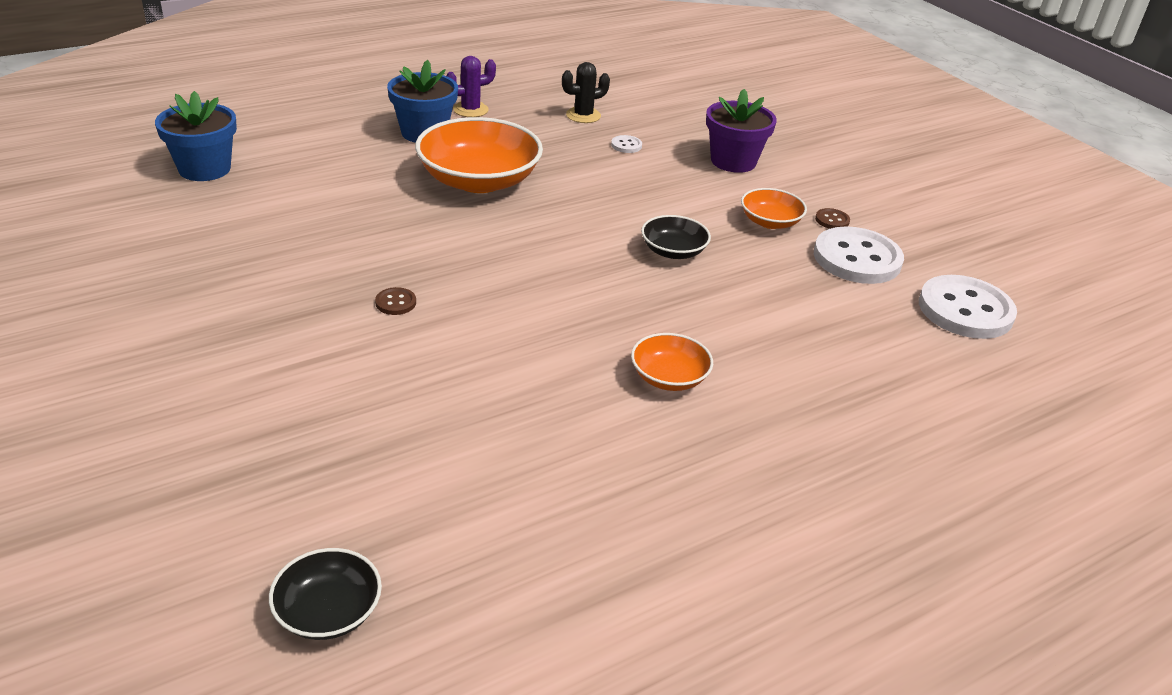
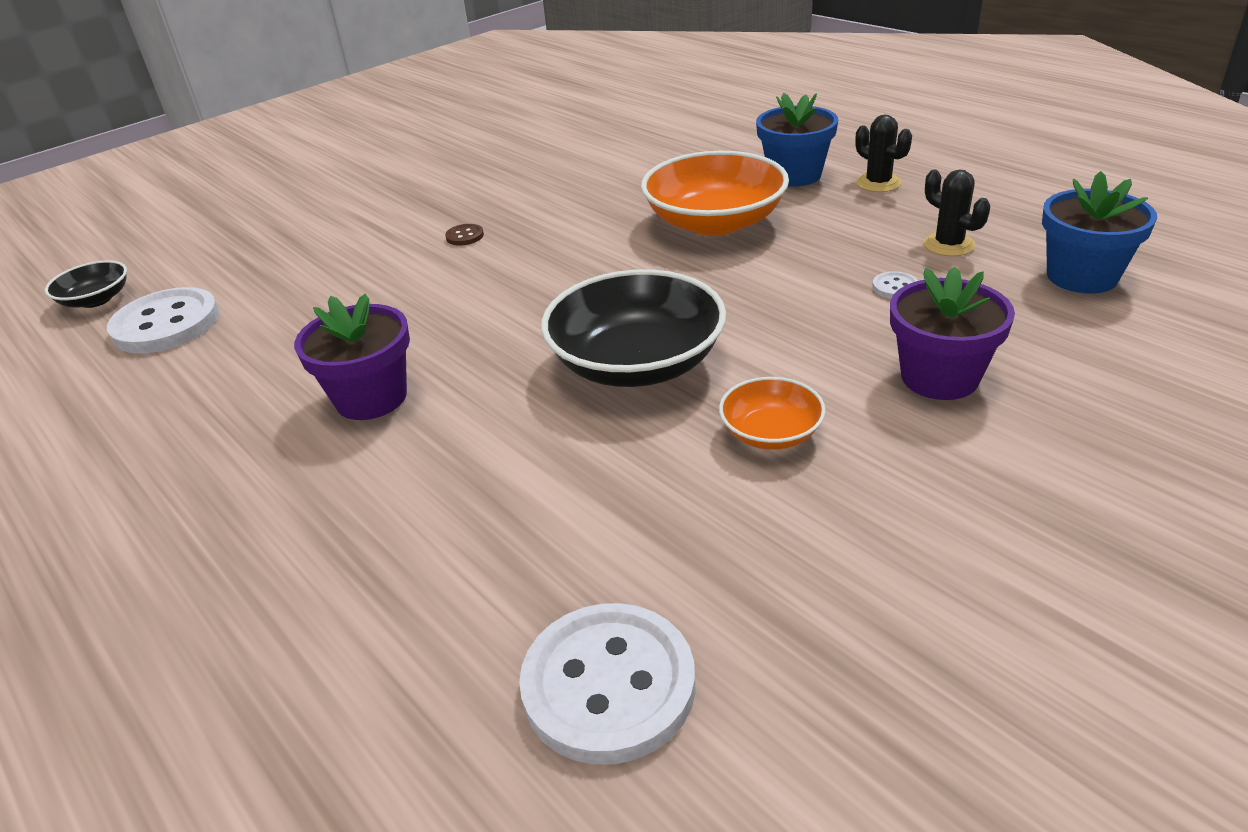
camera: 85 degrees right, 0 degrees up
blue flower pot [155,91,237,181] -> blue flower pot moved to [1042,171,1157,294]
purple cactus [446,56,496,117] -> black cactus [855,115,912,192]
orange bowl [631,333,713,391] -> purple flower pot [294,294,410,420]
black bowl [641,215,711,259] -> black bowl [541,269,726,387], size x1.95
white button [814,226,904,284] -> white button moved to [107,287,219,354]
brown button [815,208,850,229] -> none

